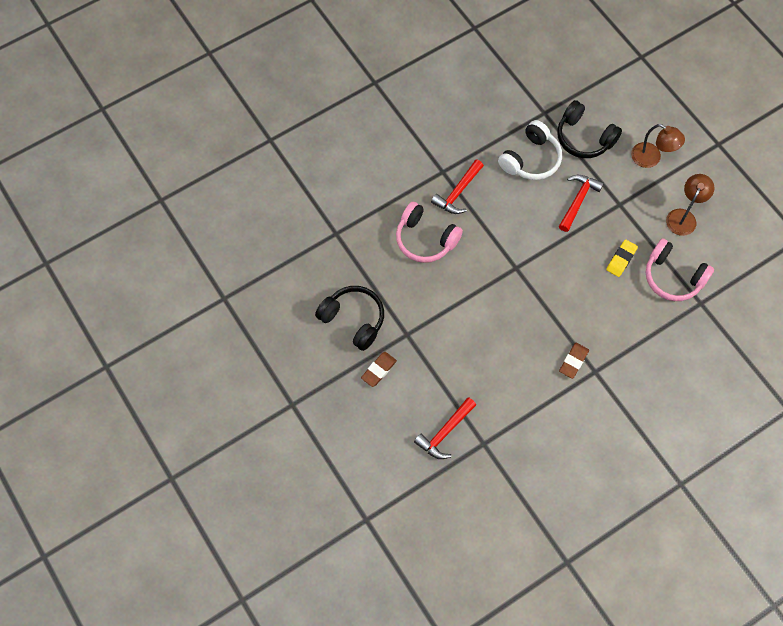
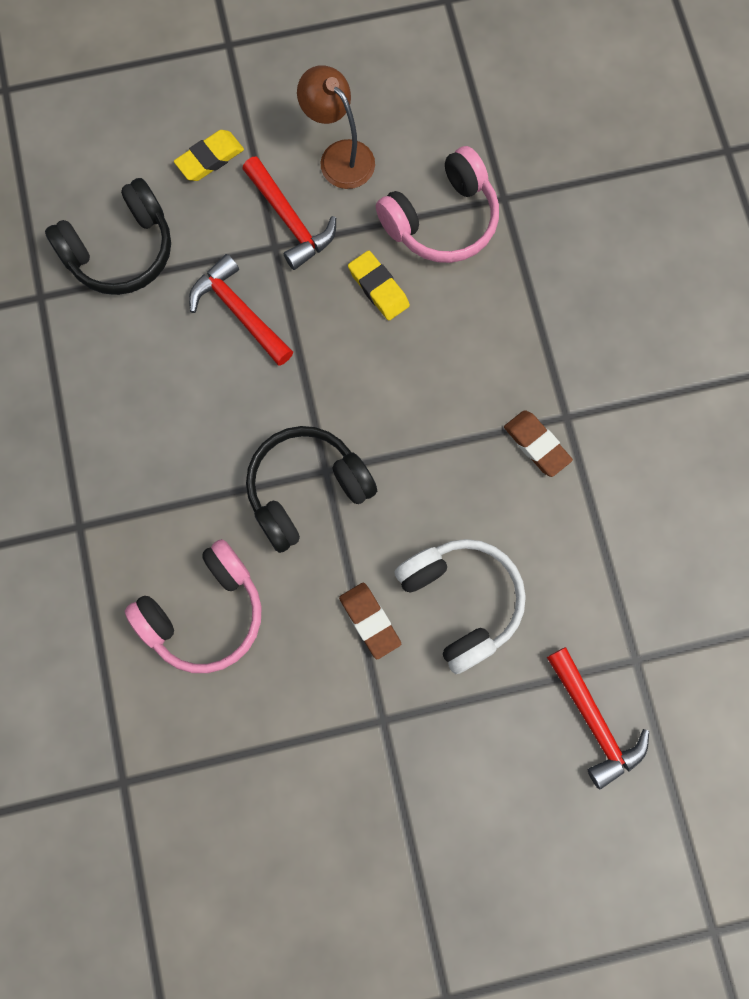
camera: 70 degrees left, 10 degrees up
black headphones [315,286,384,351] -> black headphones moved to [246,426,377,553]
brown eraser [361,352,397,387] -> brown eraser moved to [339,583,401,659]
red hammer [431,159,484,214] -> red hammer moved to [242,156,336,270]
white headphones [498,120,562,180] -> white headphones moved to [394,539,526,674]
brown lamp [631,124,685,168] -> yellow eraser [174,130,244,181]

